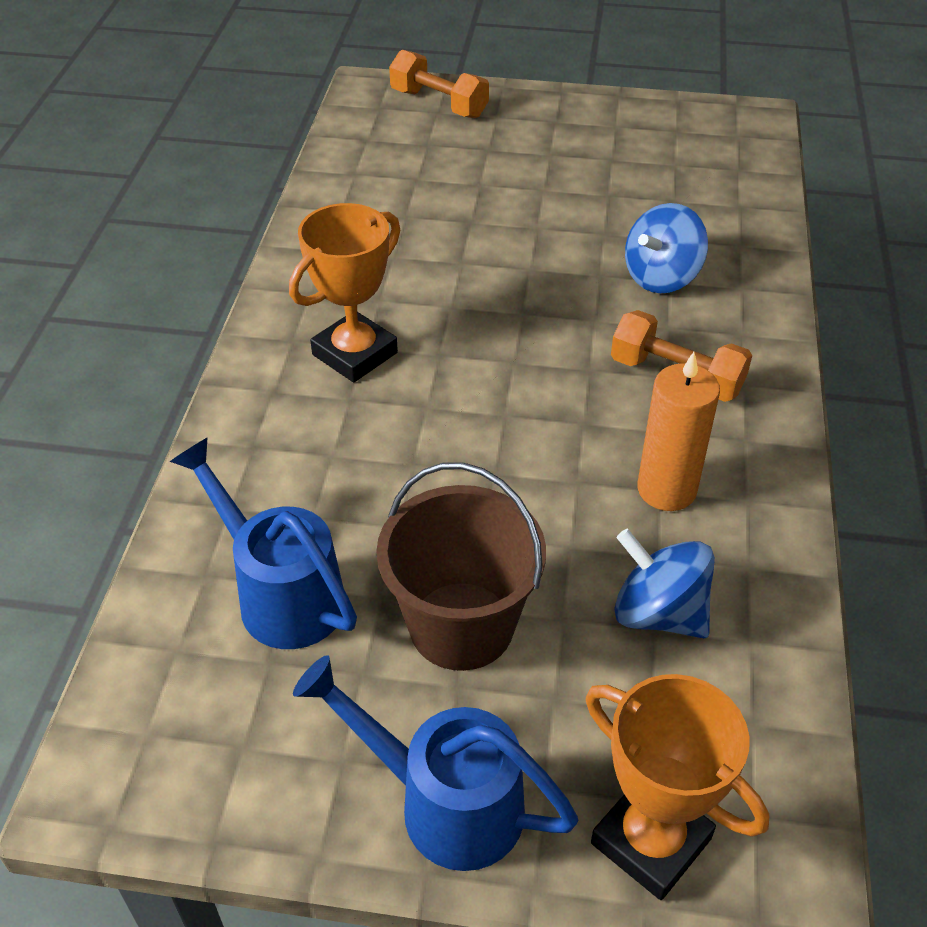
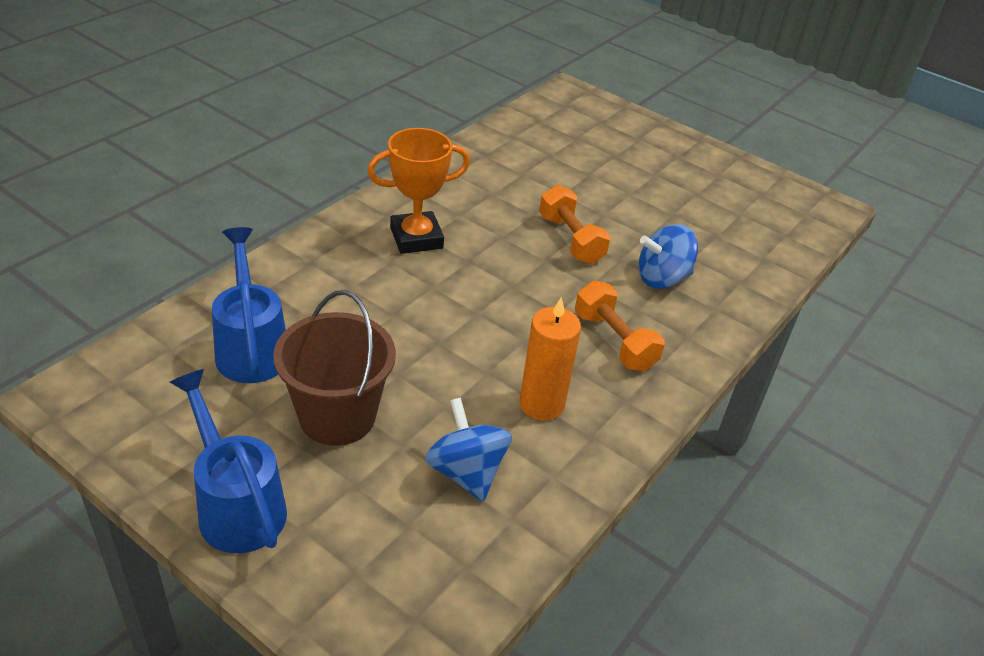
camera: 25 degrees right, 5 degrees down
orange dumbbell [389,50,489,118] -> orange dumbbell moved to [539,185,611,264]
orange trophy [586,674,769,900] -> none

